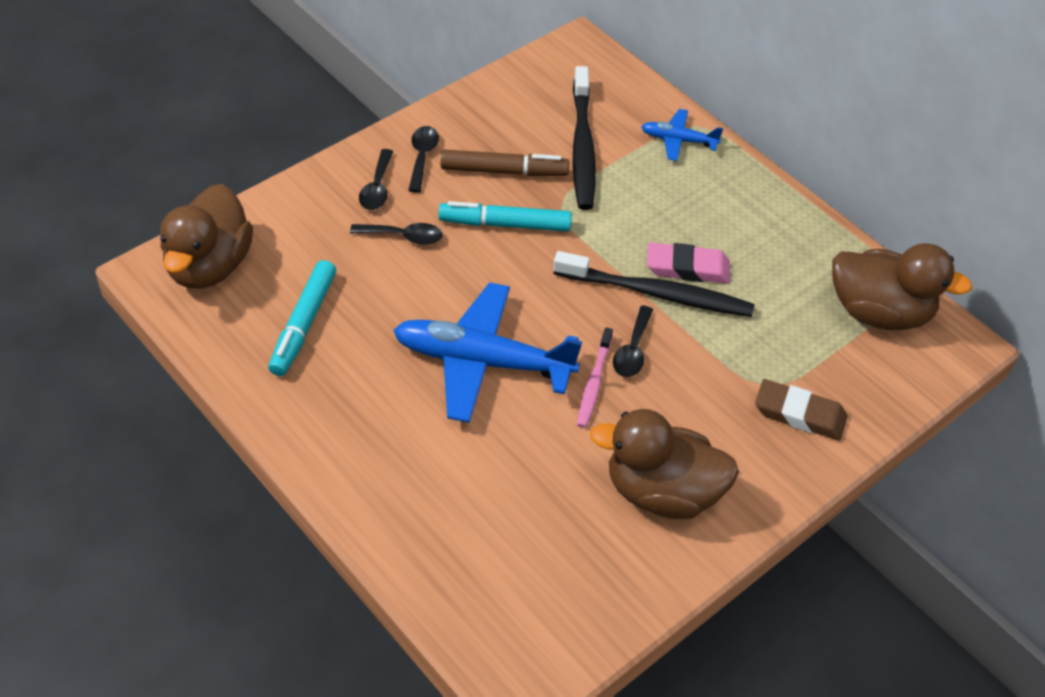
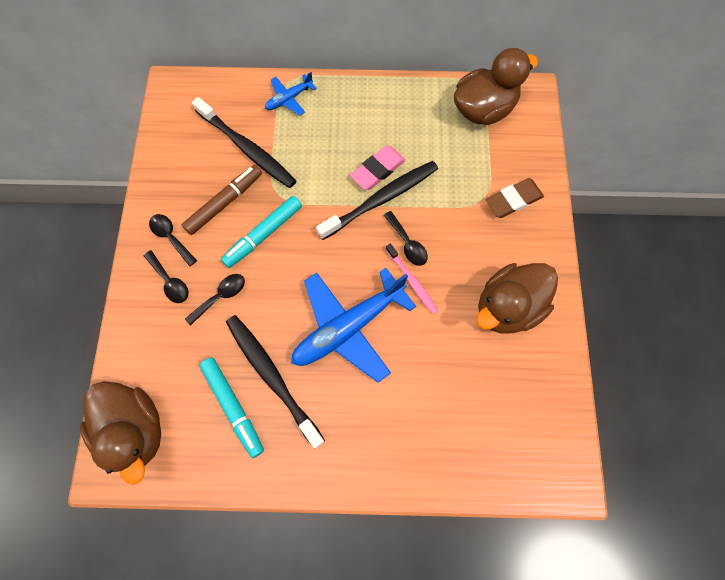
camera: 45 degrees left, 20 degrees up
none -> black toothbrush [226,315,325,449]

